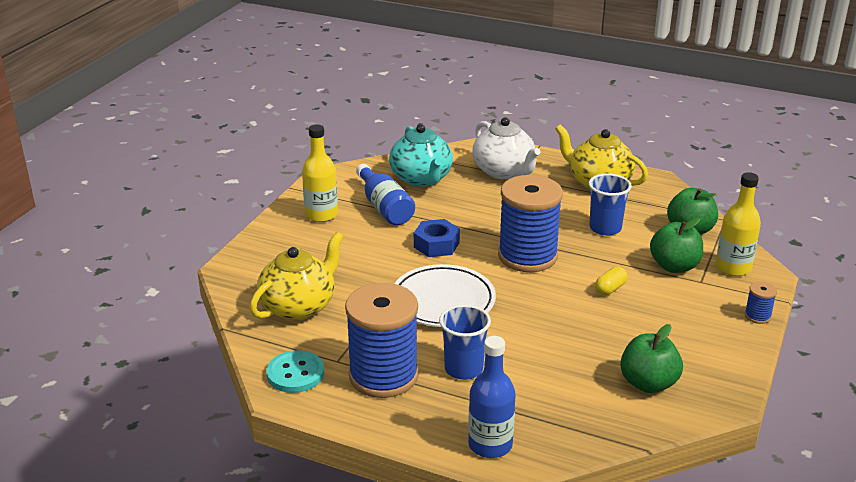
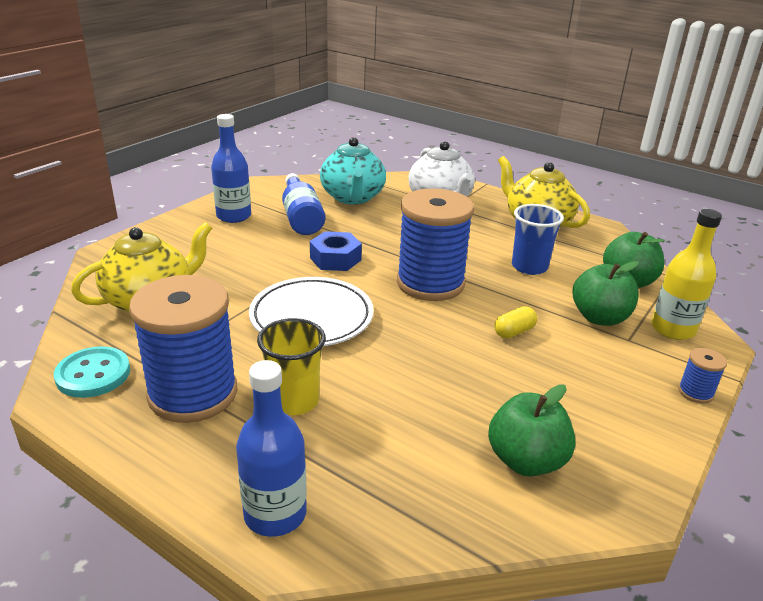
camera: 10 degrees right, 0 degrees up
yellow bottle [302,124,338,222] -> blue bottle [211,114,251,223]
blue cup [439,304,491,380] -> yellow cup [257,318,326,415]

